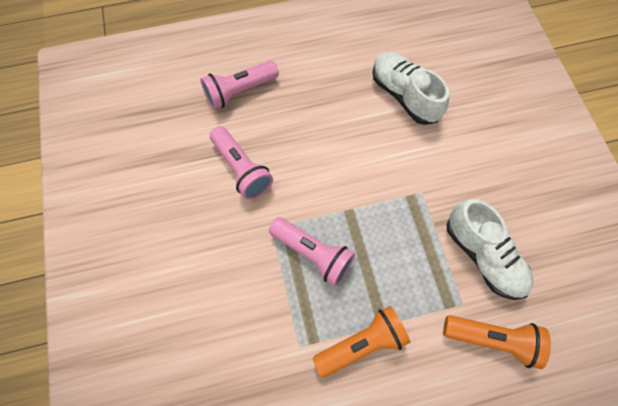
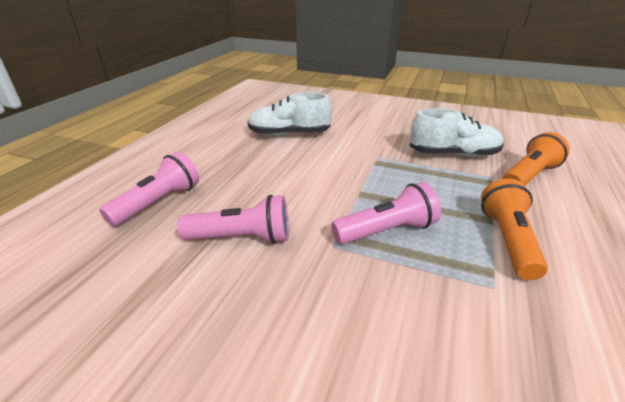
camera: 55 degrees left, 35 degrees down
pink flashlight [201,61,279,110] -> pink flashlight turned 150 degrees counterclockwise [99,152,199,227]

